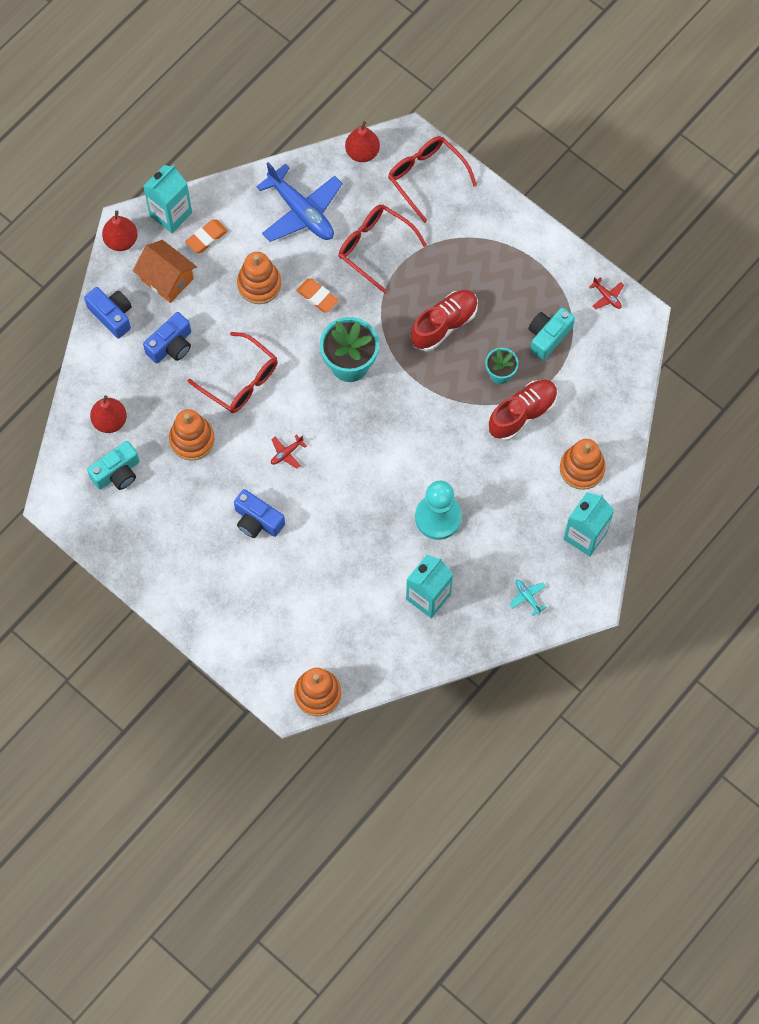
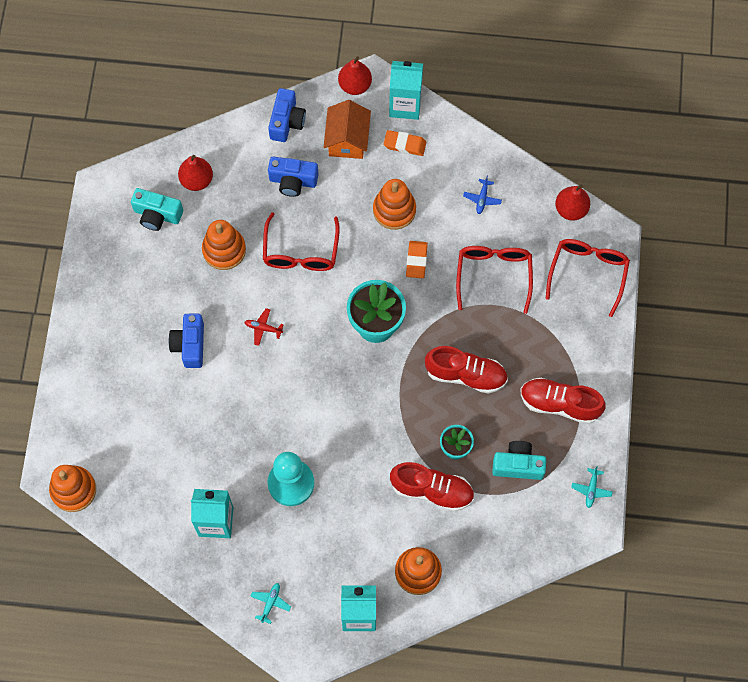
camera: 55 degrees right, 0 degrees up
blue plane [256,162,343,242] -> blue plane [463,176,502,214], size x0.41
red plane [589,277,624,310] -> turquoise plane [571,466,613,508]
none -> red shoe [520,378,606,424]

